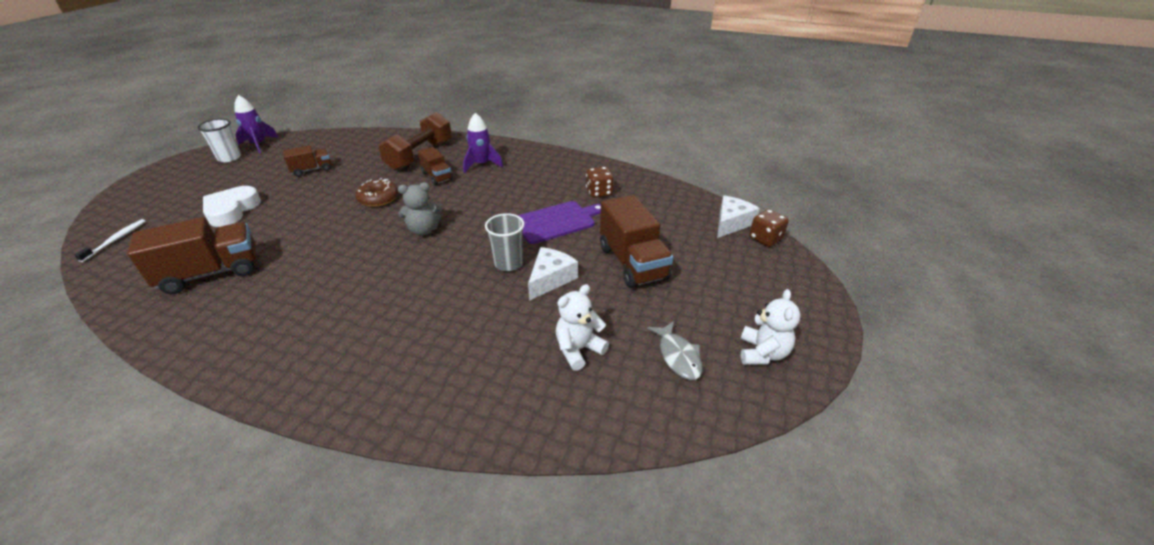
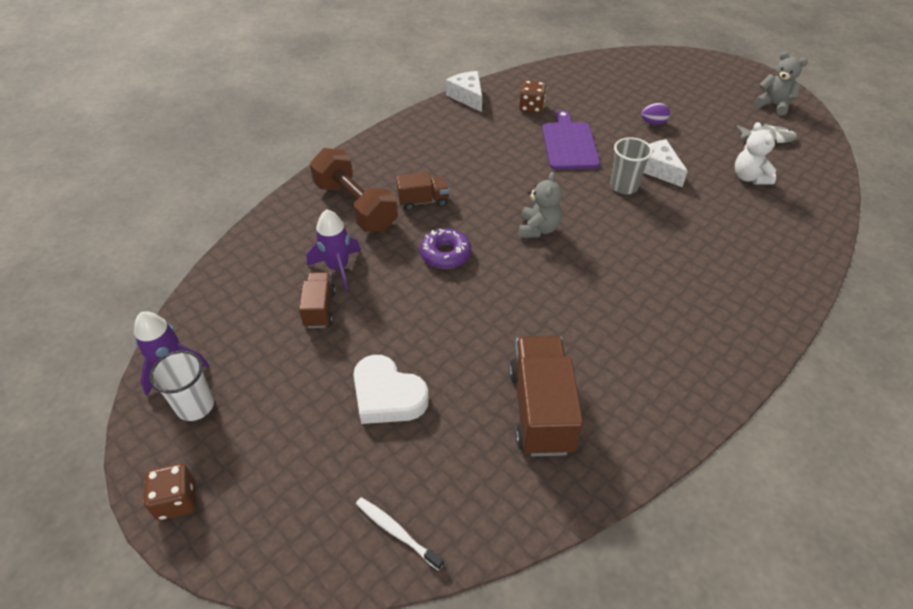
camera: 65 degrees left, 10 degrees up
brown donut [355,178,398,207] -> purple donut [420,228,471,269]
purple rocket [463,113,503,173] -> purple rocket moved to [306,210,361,290]
brown truck [600,195,674,288] -> purple egg [641,103,670,125]
white cheese [717,195,760,238] -> white cheese moved to [446,71,482,112]
white teddy bear [741,289,801,365] -> grey teddy bear [754,52,808,116]
brown dice [749,209,789,247] -> brown dice moved to [144,463,196,520]

